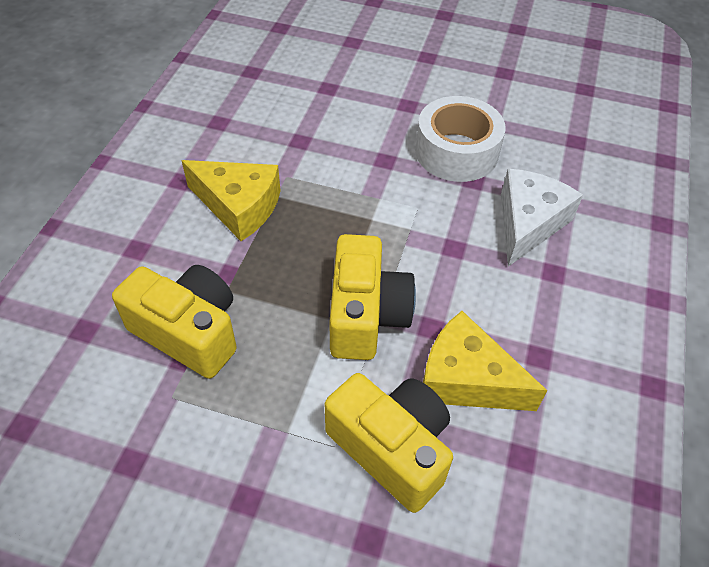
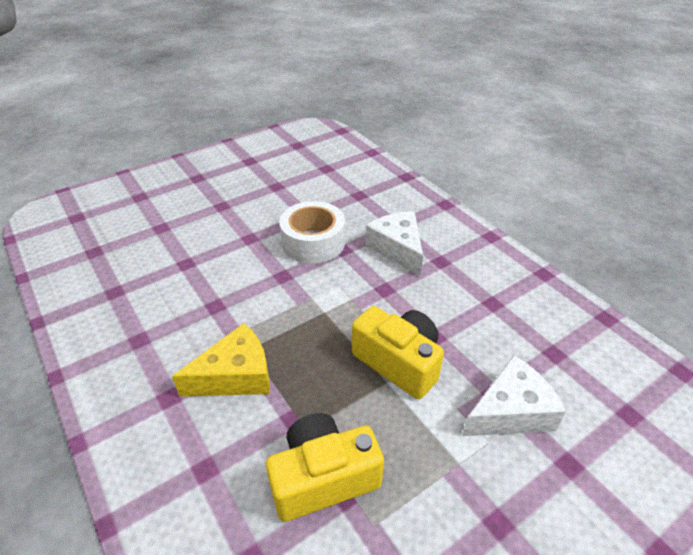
camera: 50 degrees left, 10 degrees down
yellow camera [325,373,453,513] -> white cheese [462,355,566,436]
yellow cheese [423,311,547,411] -> none

